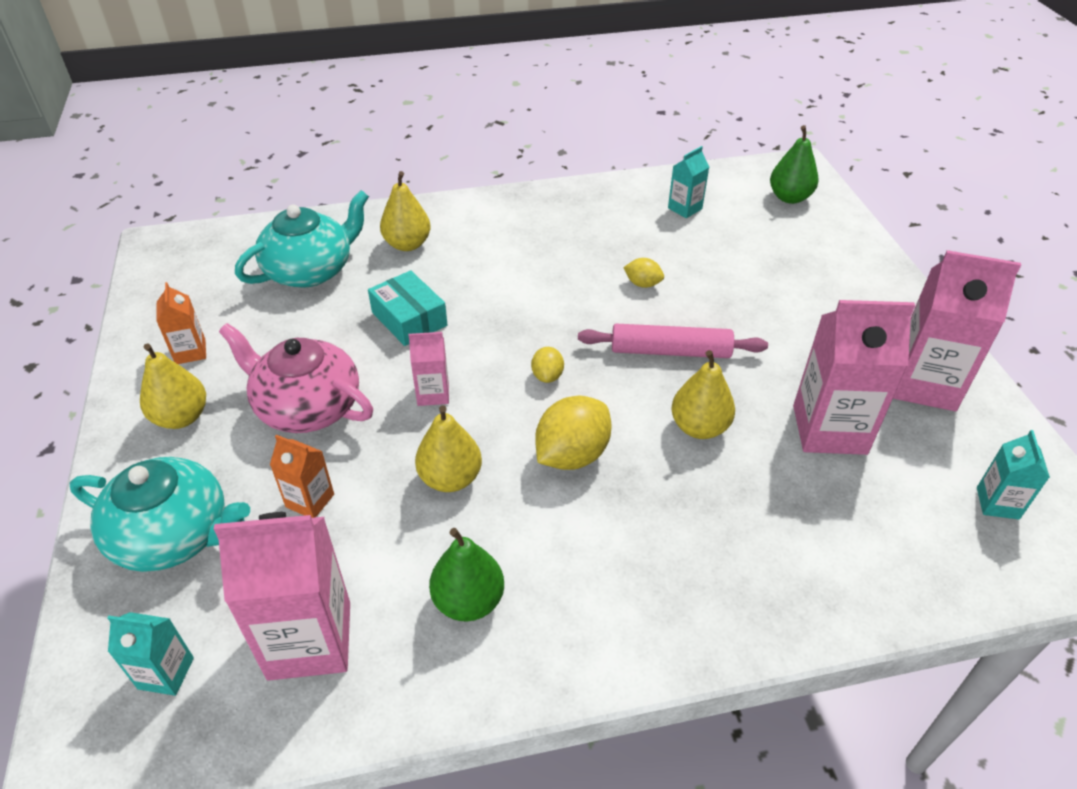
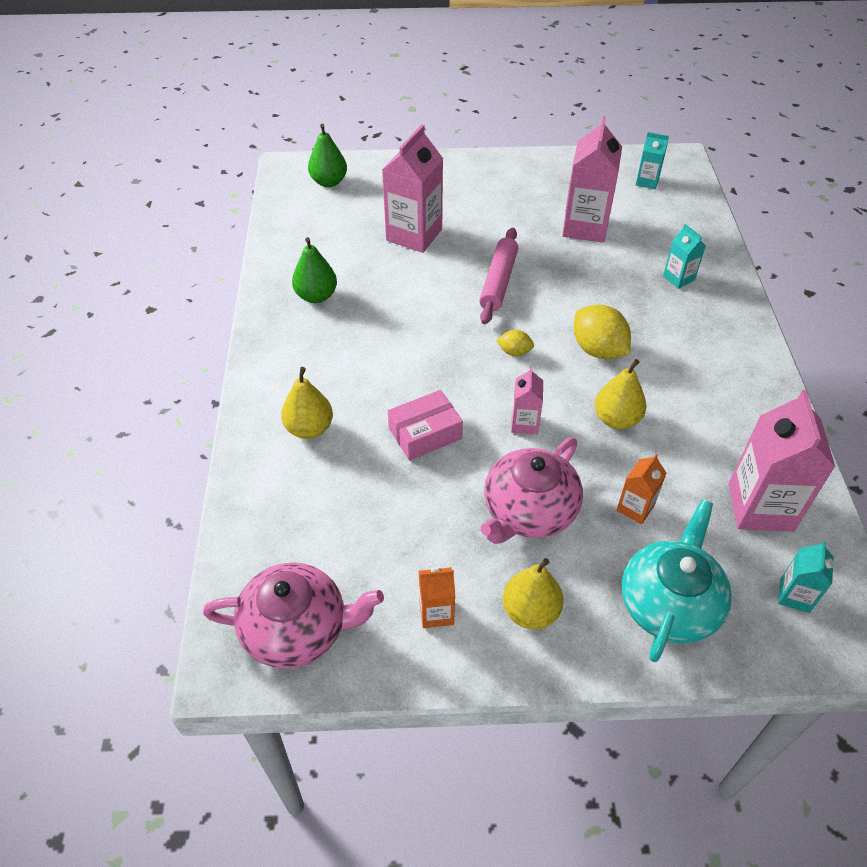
camera: 80 degrees left, 5 degrees up
turquoise teapot [235,190,369,288] -> none
turquoise box [368,270,447,346] -> pink box [388,390,463,460]
green pear [429,528,504,621] -> green pear moved to [292,237,337,303]
yellow lemon [623,258,664,288] -> none
turquoise carton [668,146,709,218] -> turquoise carton moved to [663,224,706,289]
yellow pear [671,350,735,439] -> none
pink carton [893,250,1021,411] -> pink carton moved to [382,125,443,253]
none -> pink teapot [203,562,384,669]

